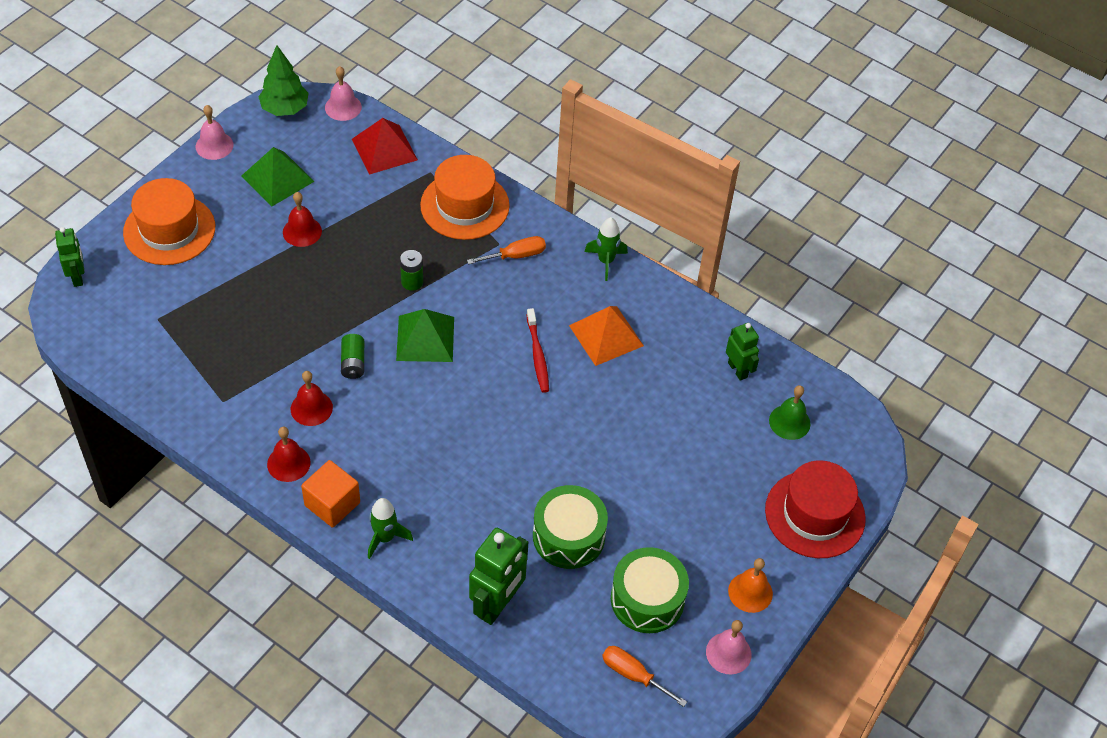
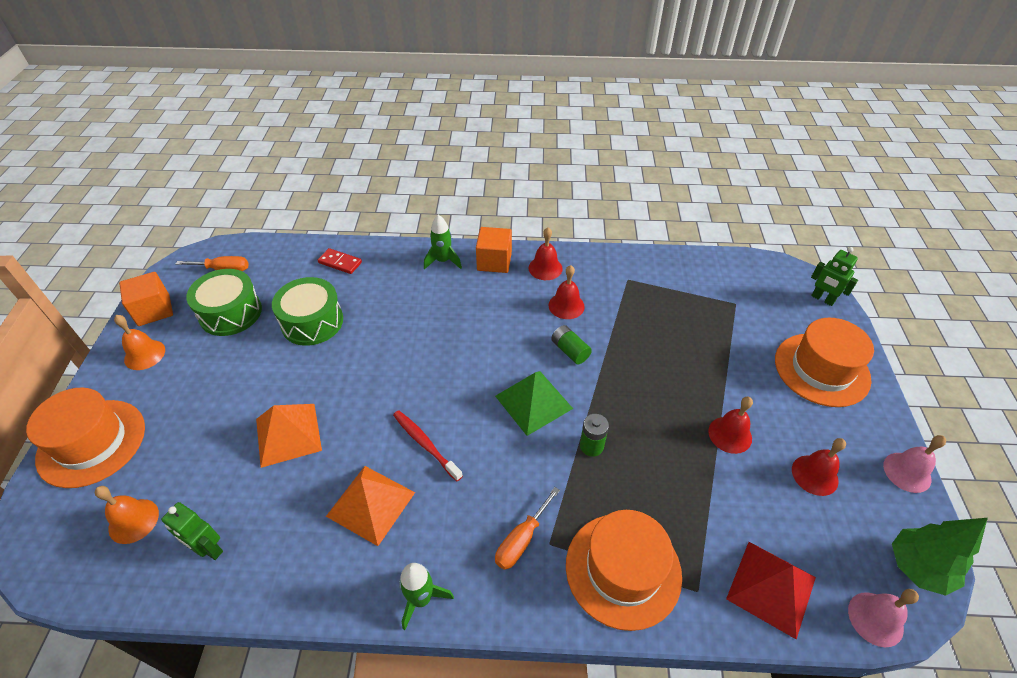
camera: 150 degrees right, 5 degrees down
green pyramid [242,147,315,206] -> red bell [792,438,846,496]
green robot [469,528,528,625] -> red domino [318,248,362,274]
pink bell [706,620,751,674] -> orange cube [119,272,173,326]
red hat [765,461,866,558] -> orange hat [26,388,145,488]
green bell [769,385,811,440] -> orange bell [95,486,159,544]
none -> orange pyramid [256,404,322,468]

